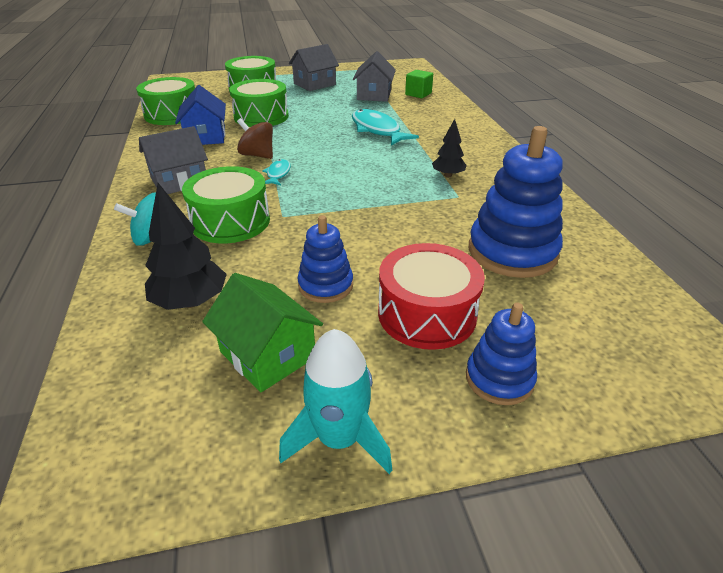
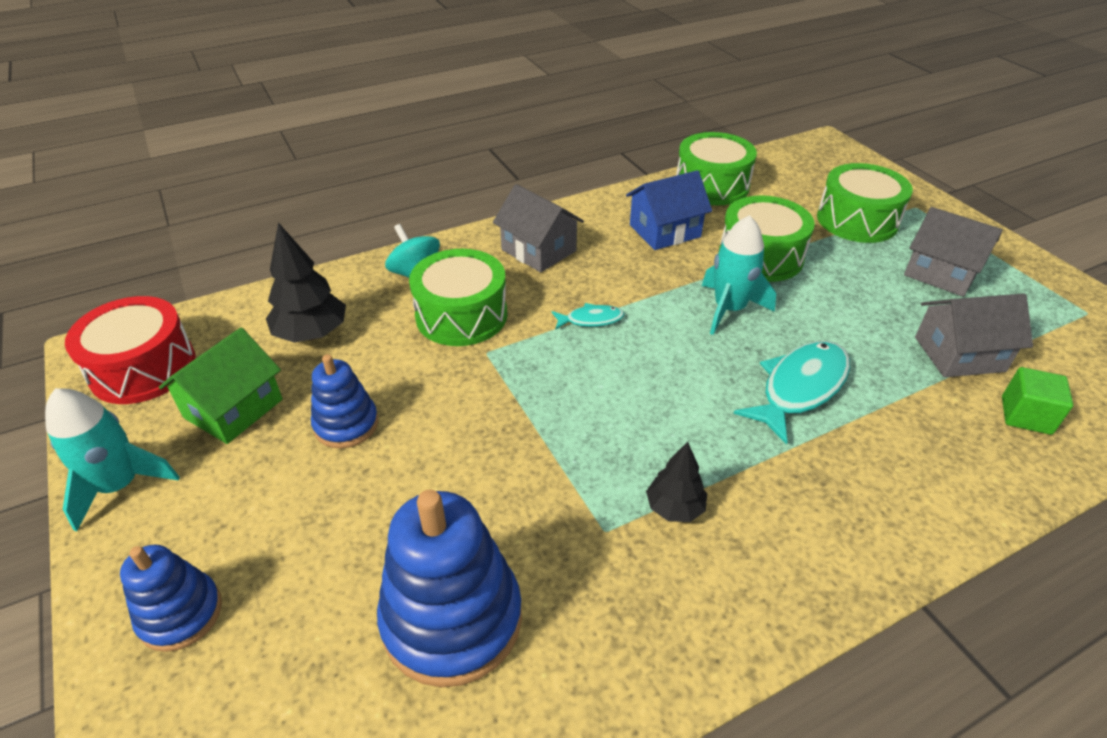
camera: 75 degrees right, 5 degrees up
brown spinning top [237,118,273,159] -> none
red drum [378,243,485,350] -> red drum moved to [65,296,196,404]
none -> turquoise rocket [702,215,776,335]

